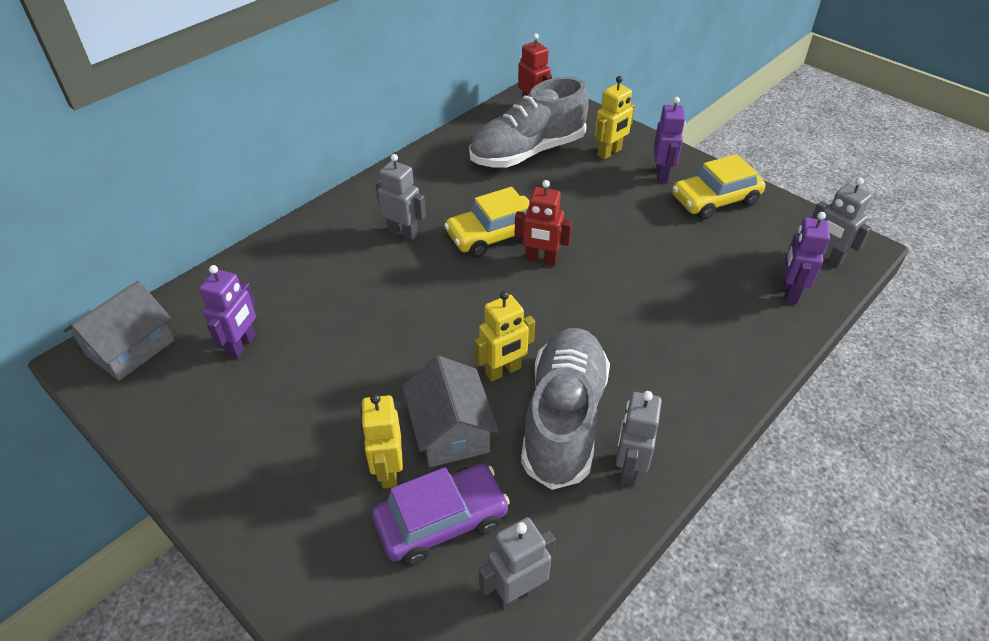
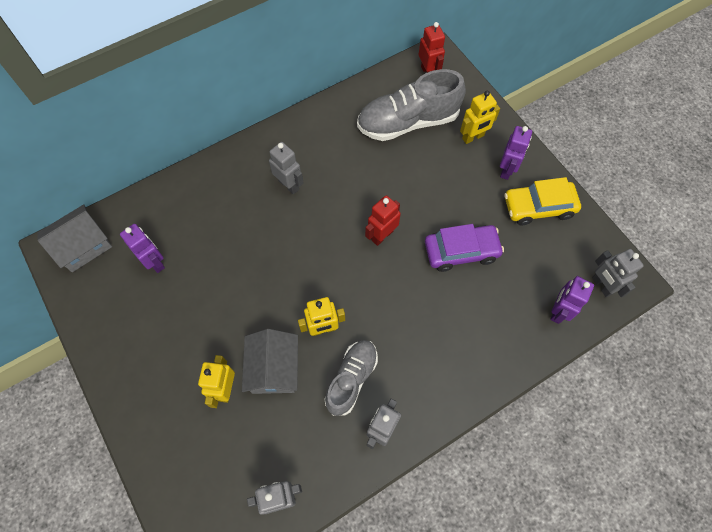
camera: 15 degrees right, 20 degrees up
purple robot [199,265,256,359] -> purple robot turned 75 degrees counterclockwise [120,224,165,273]
purple car [372,464,510,566] -> purple car moved to [425,224,504,272]
yellow car [444,187,529,257] -> none
red robot [514,180,572,266] -> red robot turned 105 degrees clockwise [365,195,401,246]
grey shoe [521,328,610,490] -> grey shoe [325,340,378,416], size x0.63

